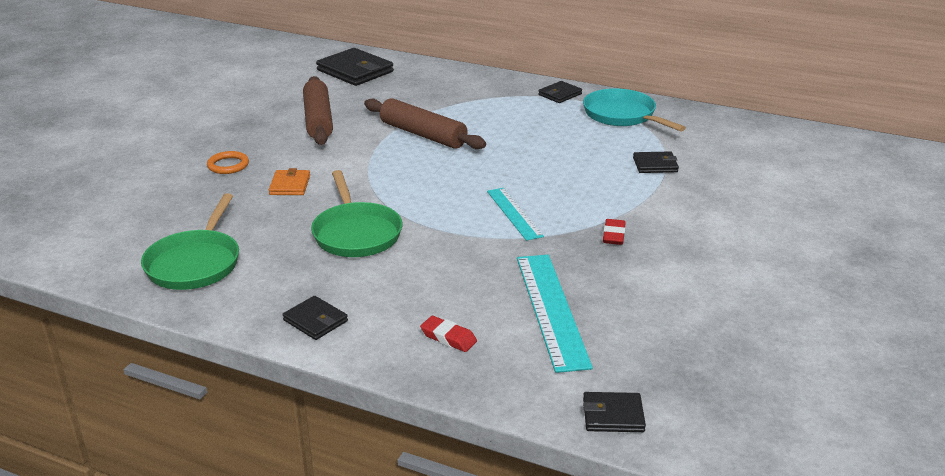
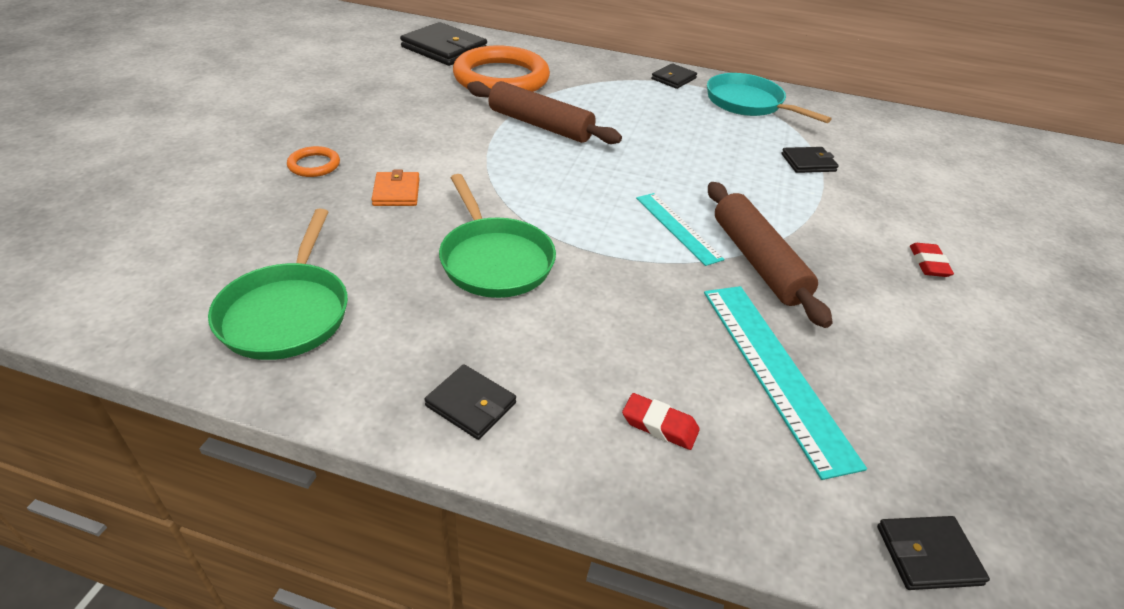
camera: 10 degrees left, 10 degrees up
brown rolling pin [303,76,333,145] -> brown rolling pin moved to [708,182,833,328]
red eraser [603,219,626,245] -> red eraser moved to [910,243,954,277]
none -> orange ring [453,45,550,92]

